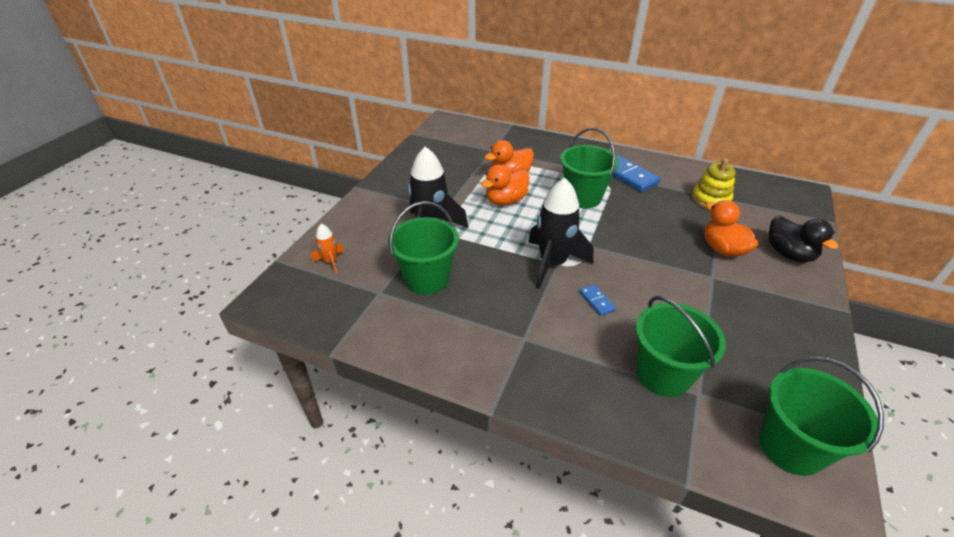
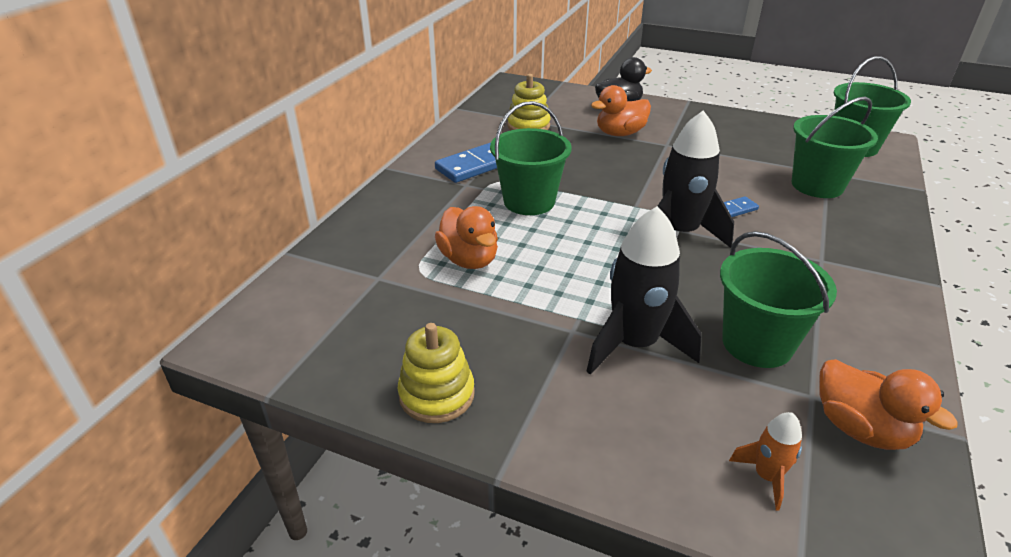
camera: 90 degrees left, 5 degrees down
orange duck [481,165,529,205] -> orange duck moved to [819,359,958,450]
none -> yellow stacking toy [398,323,475,423]

